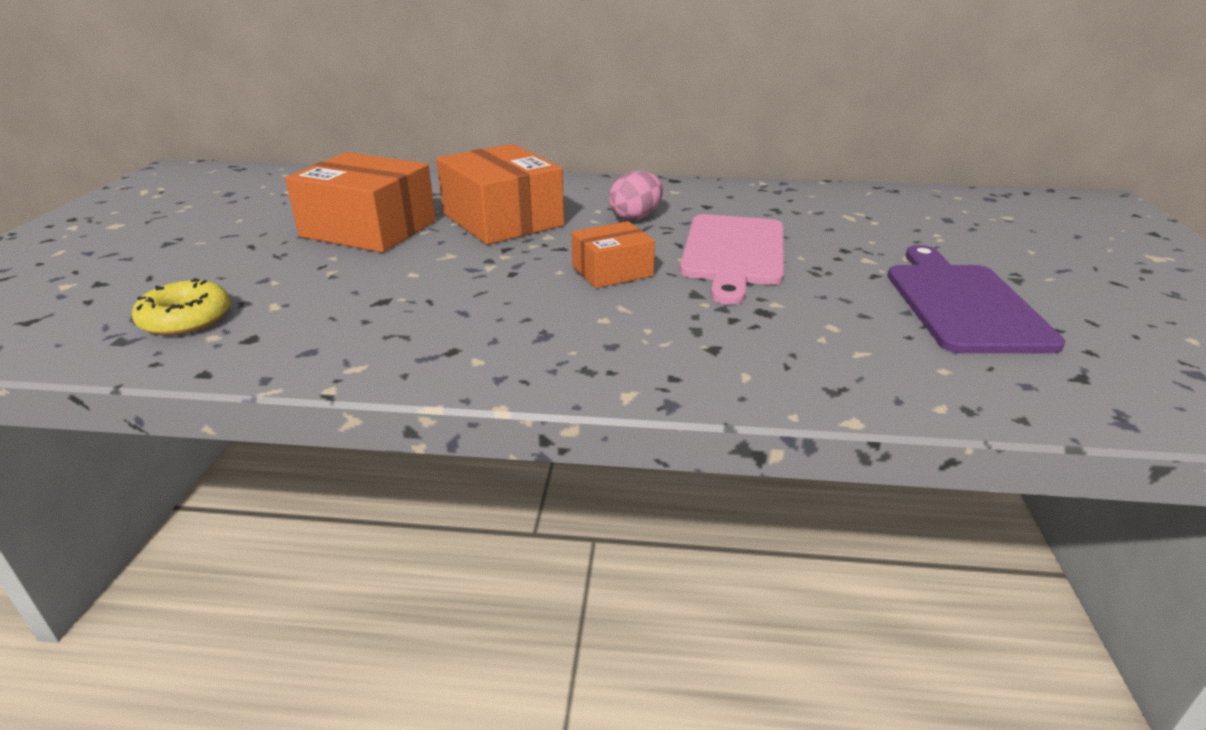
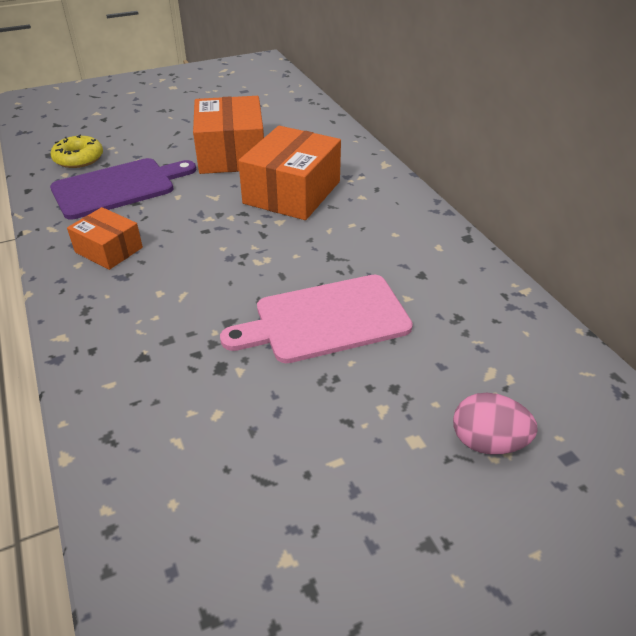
camera: 60 degrees right, 10 degrees up
orange box [572,221,655,288] -> orange box moved to [67,207,143,270]
pink egg [609,171,663,221] -> pink egg moved to [453,393,538,455]
purple cutting board [887,245,1065,353] -> purple cutting board moved to [50,158,196,220]

